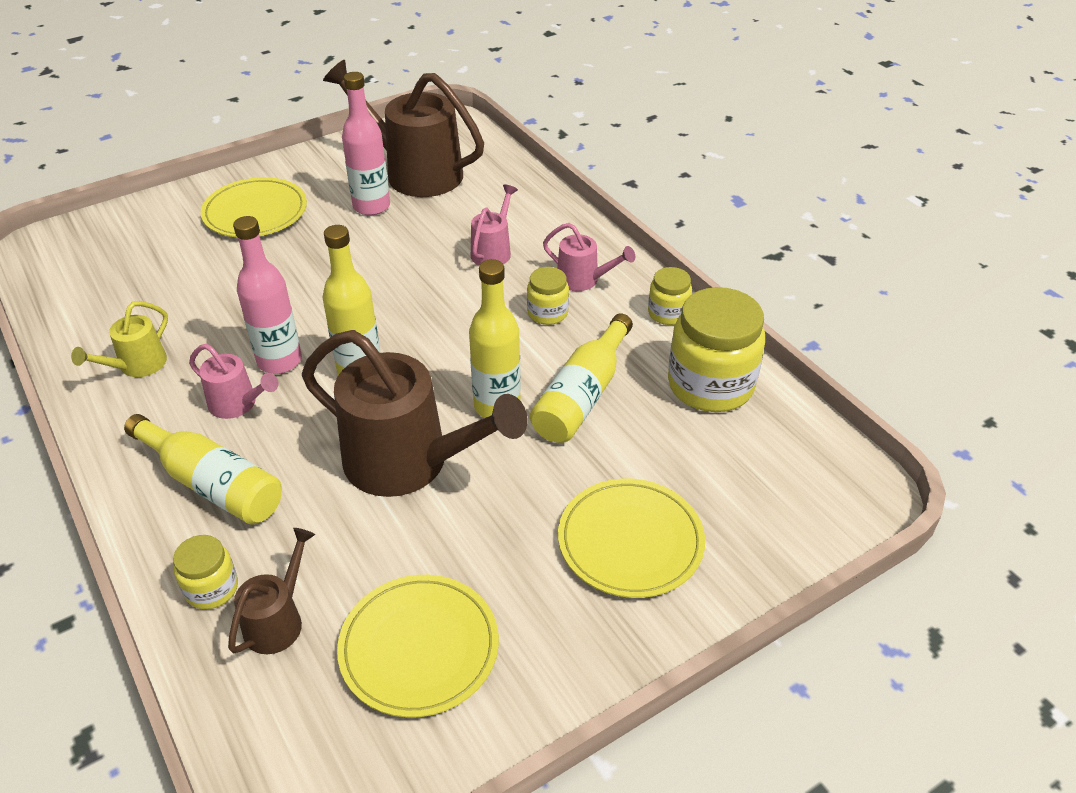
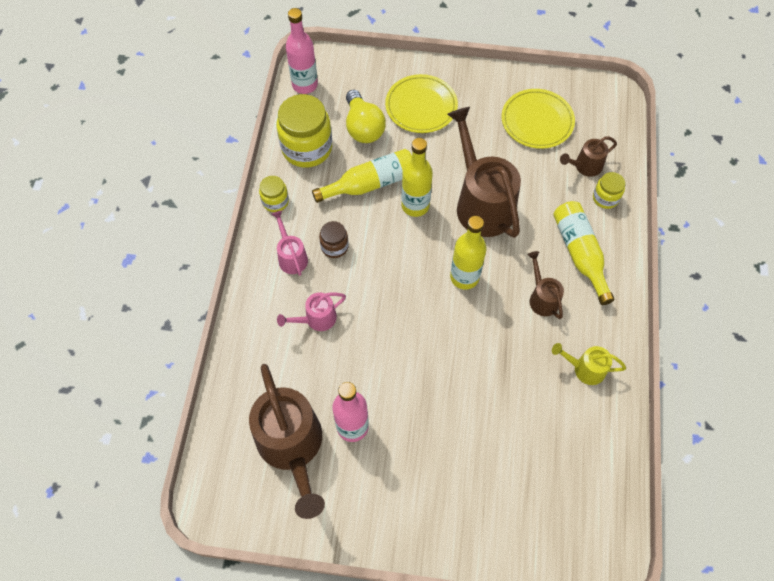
camera: 140 degrees left, 20 degrees up
yellow watering can [71,301,168,377] -> yellow watering can turned 150 degrees counterclockwise [552,343,626,385]
pink watering can [189,344,279,419] -> brown watering can [527,251,564,319]
yellow plate [201,177,307,238] -> none
pink bottle [233,216,302,374] -> pink bottle moved to [286,8,318,94]
yellow jar [527,267,569,325] -> brown jar [319,221,349,258]
none -> yellow light bulb [346,90,386,143]

